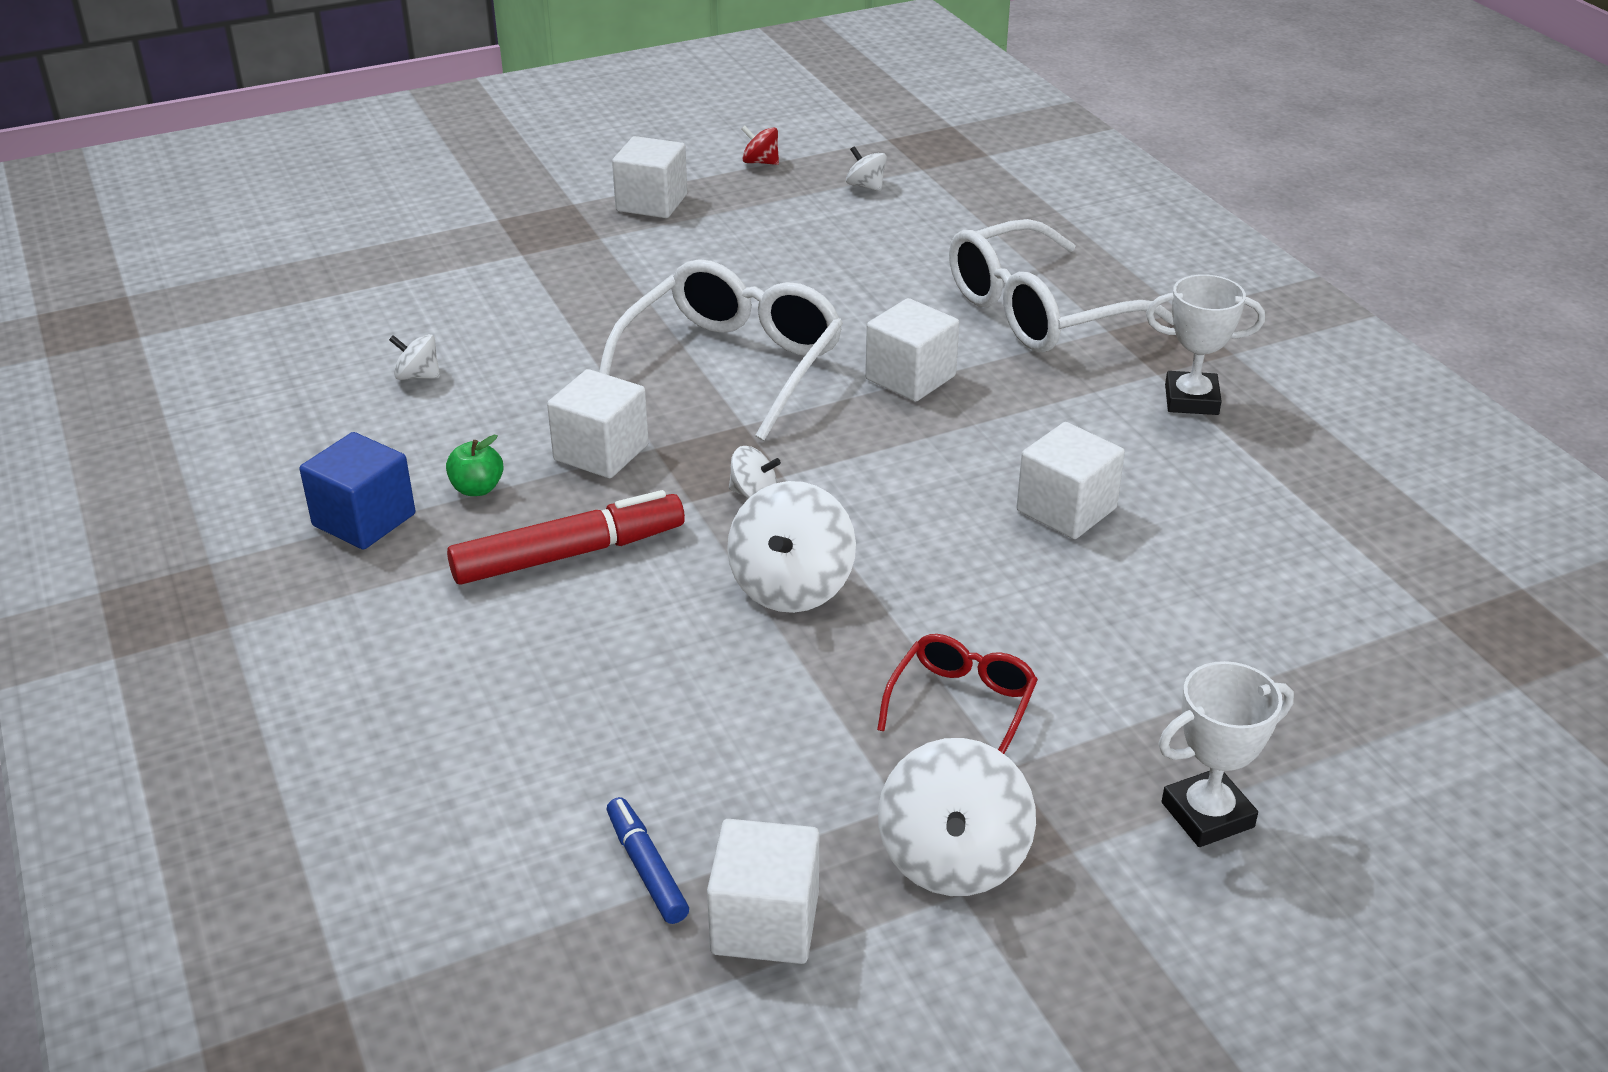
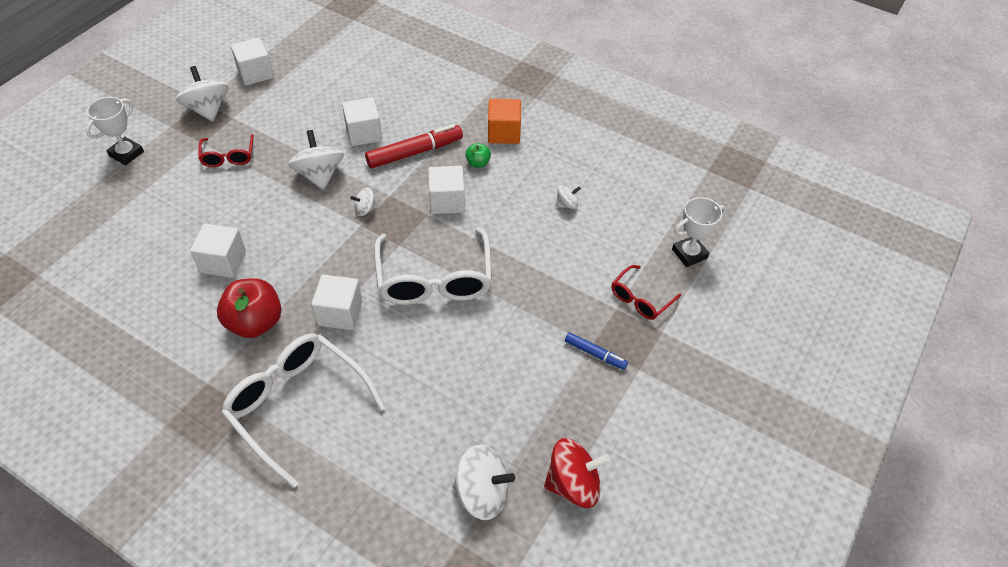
camera: 145 degrees right, 15 degrees up
blue cube [300,432,415,550] -> orange cube [488,99,521,144]
red marker [447,490,685,585] -> red marker turned 150 degrees counterclockwise [365,124,463,168]
blue marker [607,797,689,924] -> blue marker moved to [565,332,628,370]
white cube [612,136,687,218] -> white cube moved to [342,97,382,146]
red spinning top [741,126,779,165] -> red spinning top [544,438,610,508], size x1.93
white spinning top [846,146,887,191] -> white spinning top [452,445,515,520], size x1.93
white glasses [949,219,1173,352] -> white glasses turned 75 degrees counterclockwise [221,333,386,488]
white trophy [1146,274,1265,415] -> white trophy moved to [672,197,726,267]
none -> red apple [217,278,281,338]
none -> red glasses [611,265,681,320]

